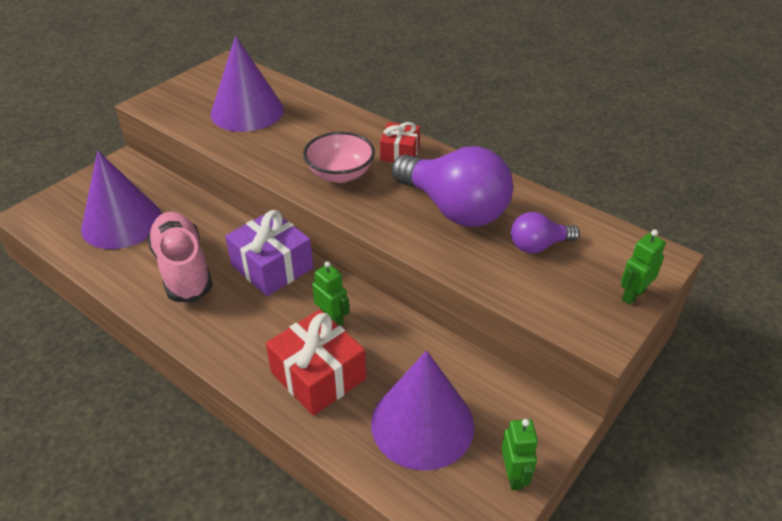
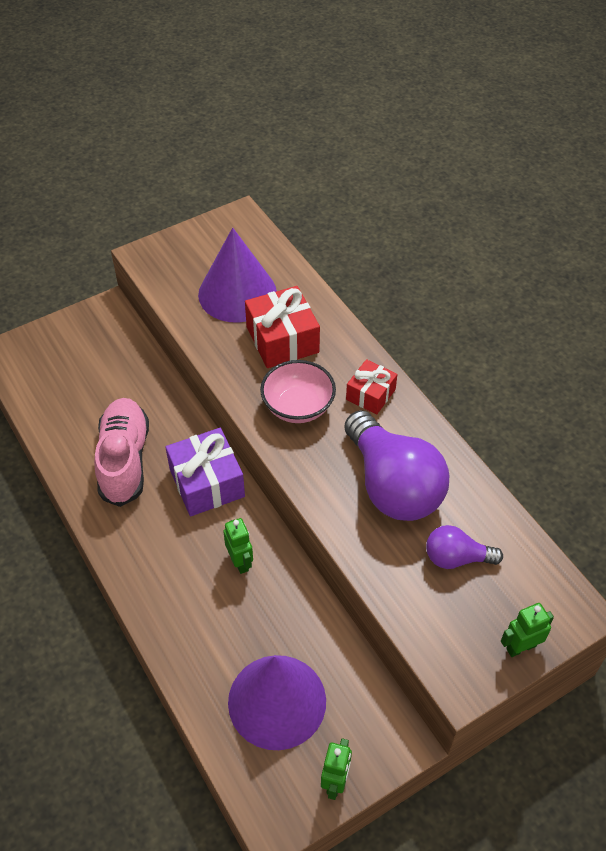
camera: 20 degrees right, 10 degrees up
purple cone [81,151,162,249] -> none
red gift [266,309,366,416] -> red gift moved to [245,286,320,368]

